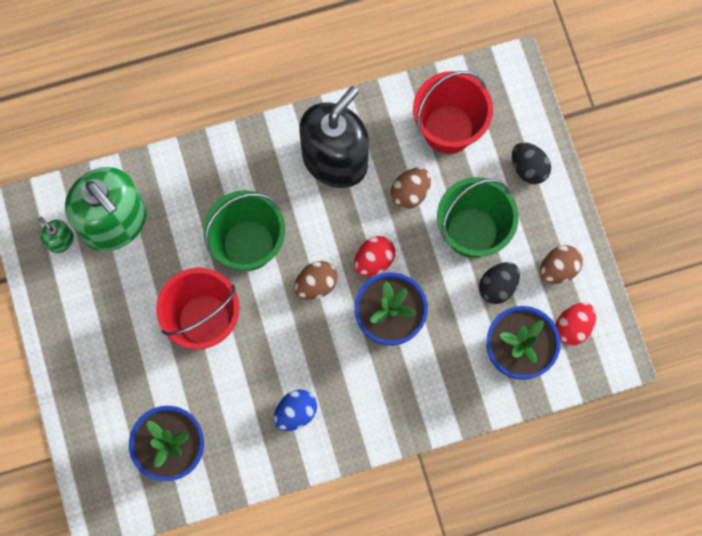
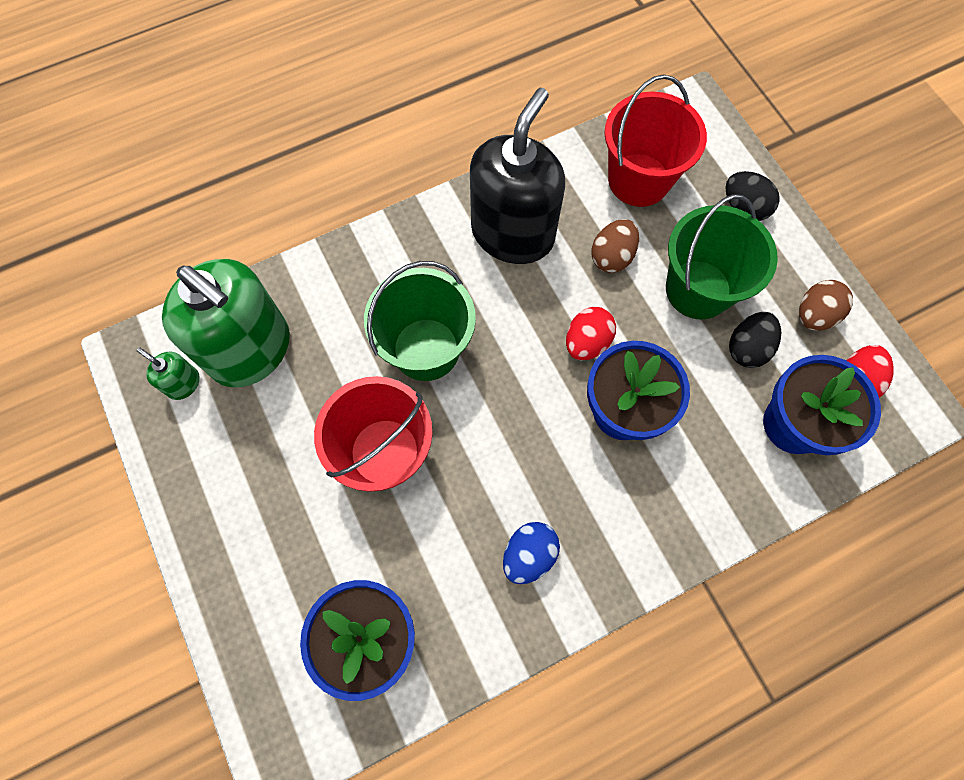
camera: 10 degrees left, 5 degrees down
brown egg [294,261,338,300] -> none

